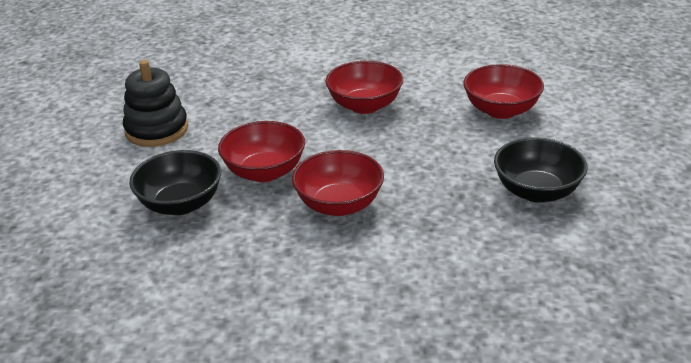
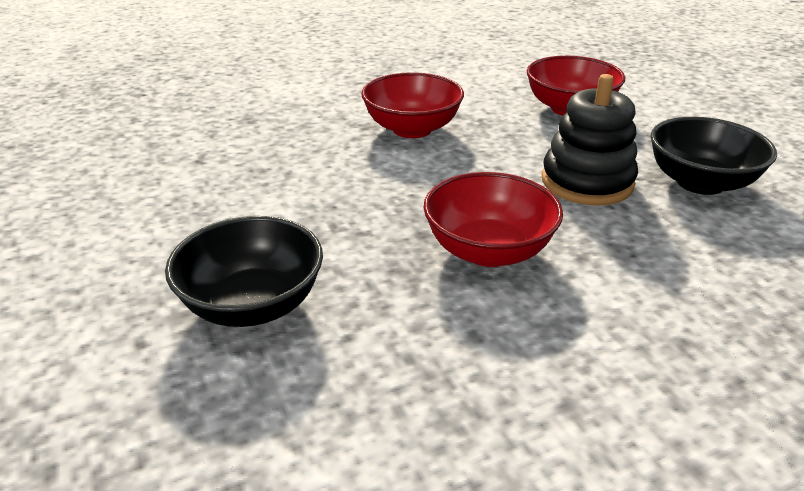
camera: 25 degrees left, 0 degrees up
black stacking toy [123,60,188,147] -> black stacking toy moved to [542,74,638,206]
red bowl [218,121,305,182] -> none

